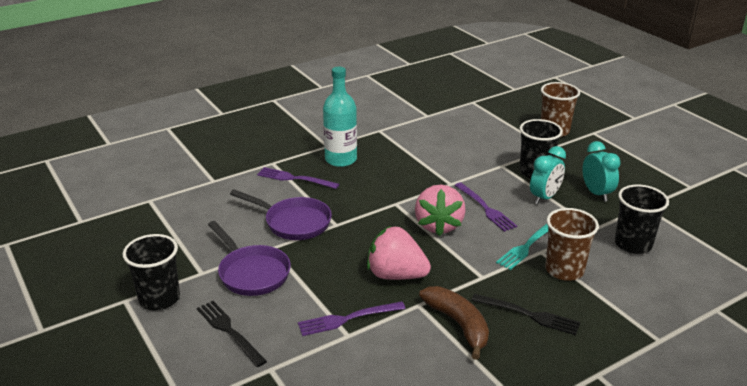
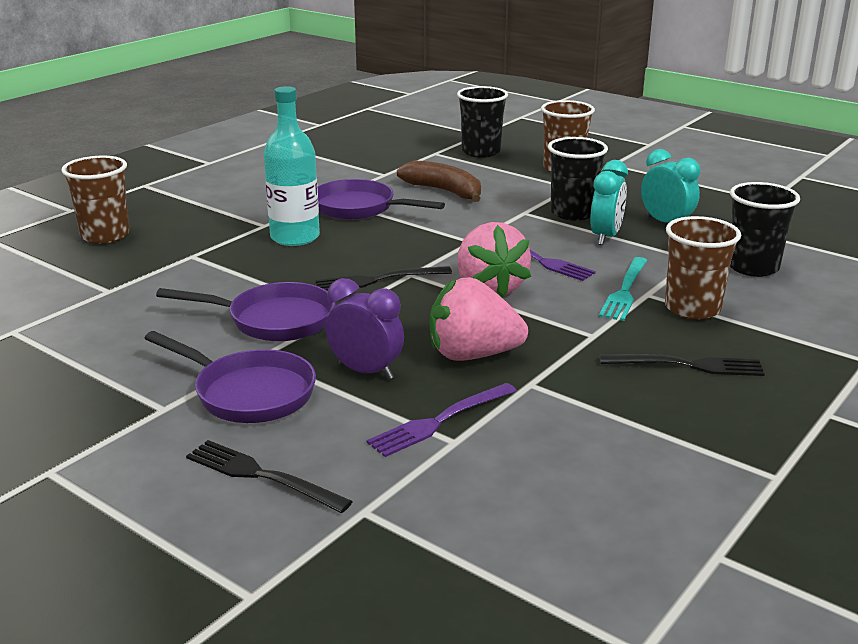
camera: 20 degrees left, 5 degrees down
black cup [123,234,180,311] -> black cup moved to [457,86,508,158]
purple fork [257,167,339,189] -> none
brown banana [419,286,489,360] -> brown banana moved to [397,160,481,202]
none -> brown cup [61,156,130,244]
none -> black fork [315,266,452,291]
none -> purple pan [318,179,445,220]
none -> purple clock [326,278,404,380]

